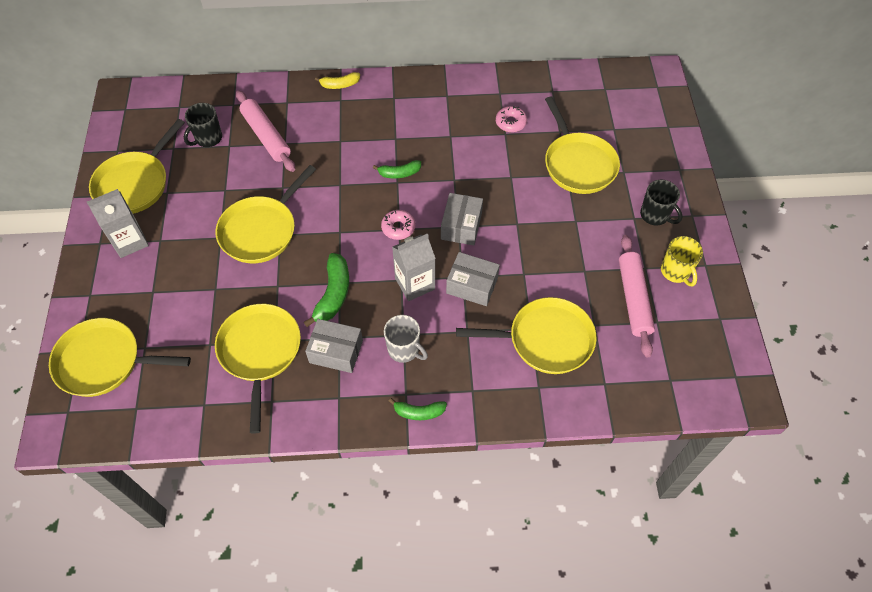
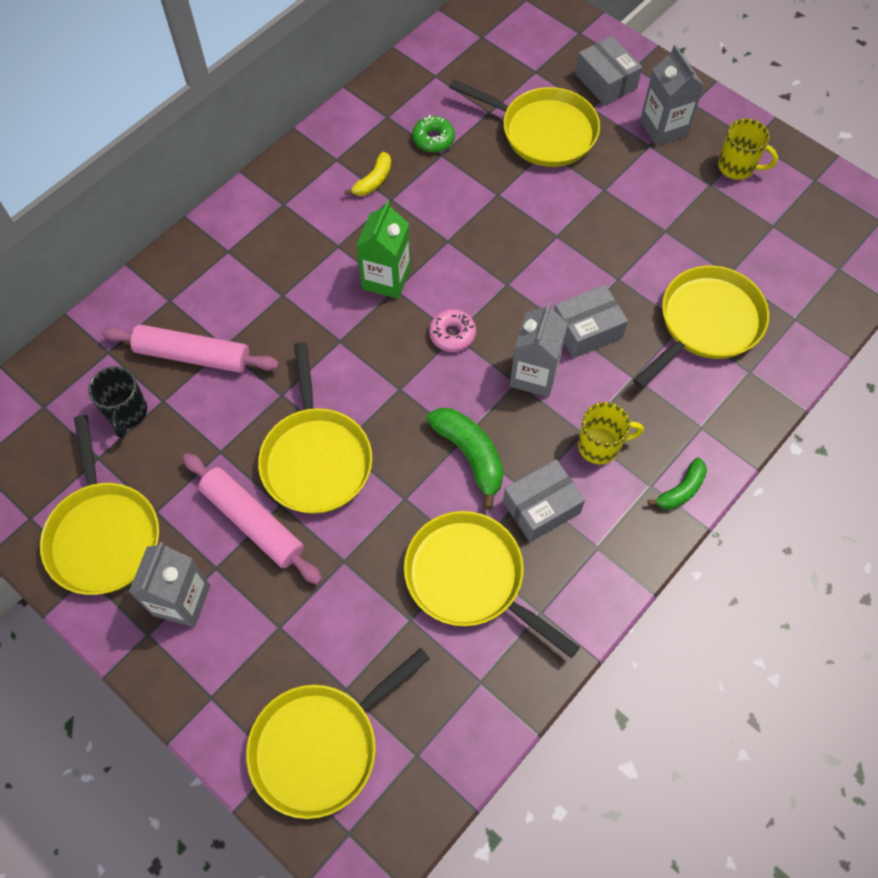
camera: 45 degrees left, 5 degrees up
yellow banana [315,72,360,89] -> yellow banana moved to [344,152,391,196]
green banana [373,160,421,178] -> green carton [356,201,411,299]
grey mug [384,315,428,363] -> yellow mug [578,402,644,464]
grey box [441,193,483,245] -> grey box moved to [575,36,642,106]
pink donut [496,106,527,132] -> green donut [412,115,455,152]
pink rolling pin [619,235,655,357] -> pink rolling pin moved to [183,453,322,585]
black mug [640,180,683,226] -> grey carton [640,45,704,146]

